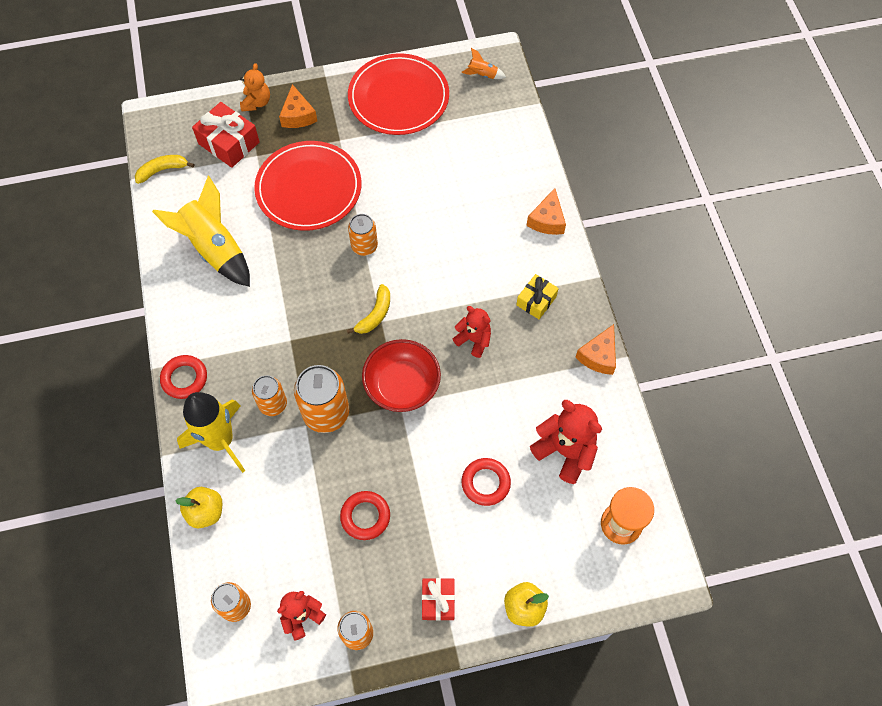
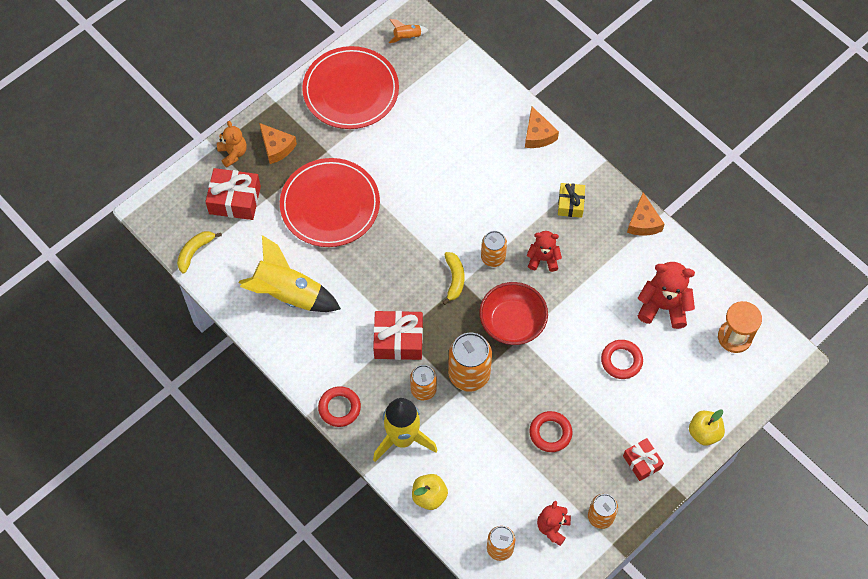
camera: 30 degrees left, 0 degrees up
orange can [348,214,378,256] -> orange can moved to [481,231,507,267]
none -> red gift [373,311,423,360]

